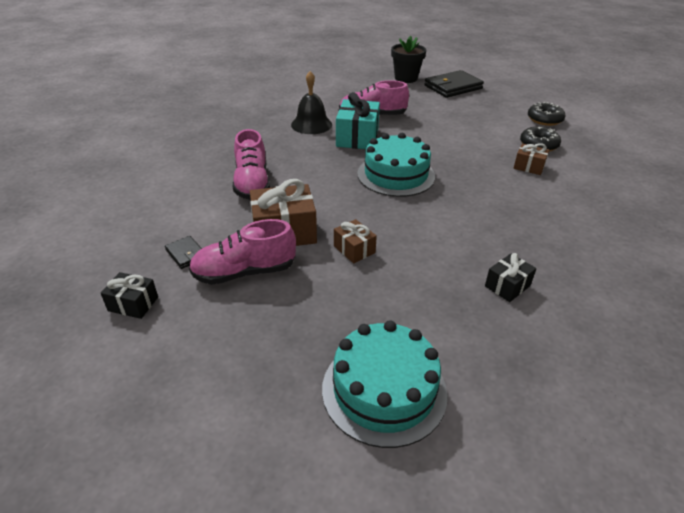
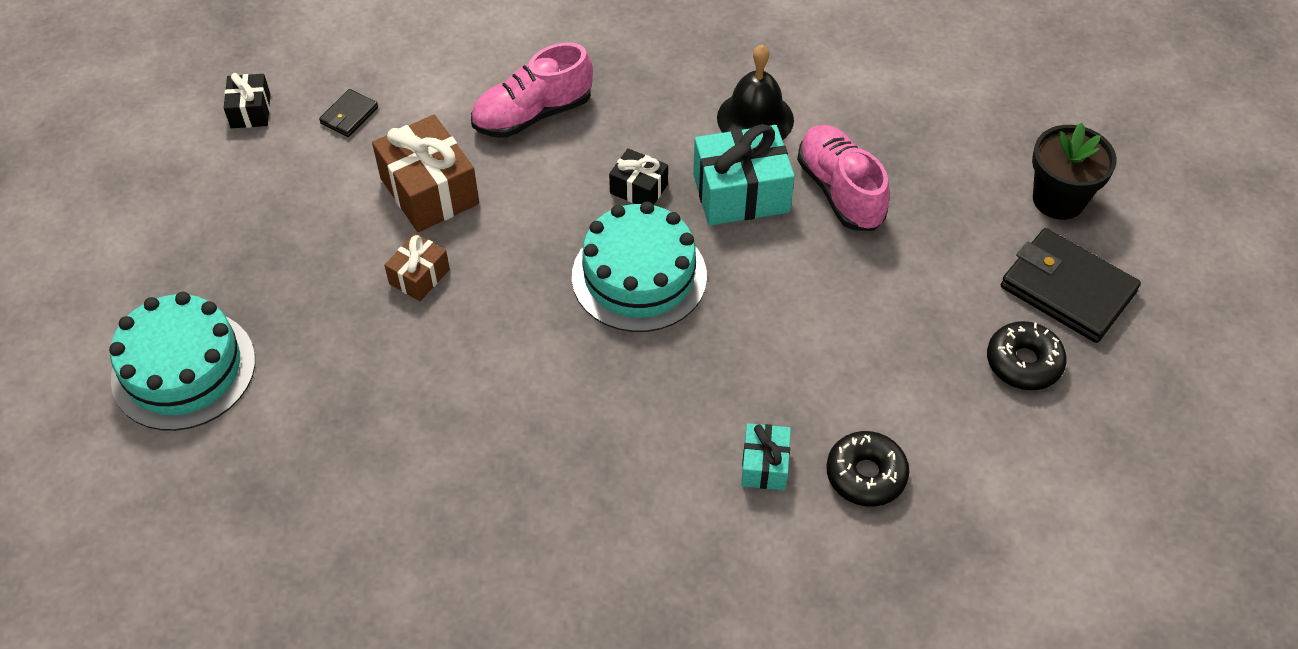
camera: 70 degrees right, 15 degrees up
pink shoe [189,219,296,285] -> none
black gift [485,253,536,302] -> black gift moved to [609,148,668,205]
brown gift [513,143,549,175] -> turquoise gift [741,423,791,490]
black donut [528,102,565,126] -> black donut moved to [987,321,1067,390]

